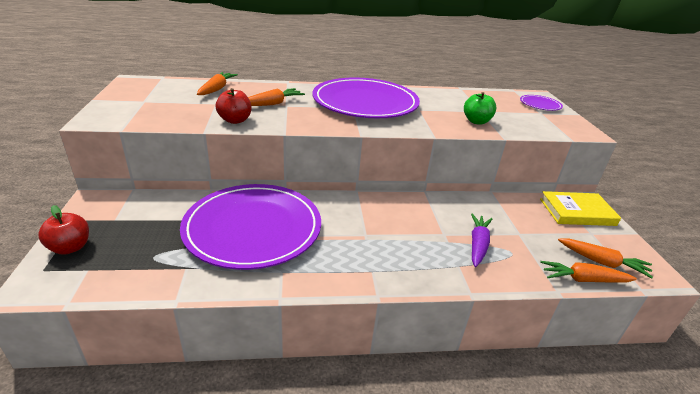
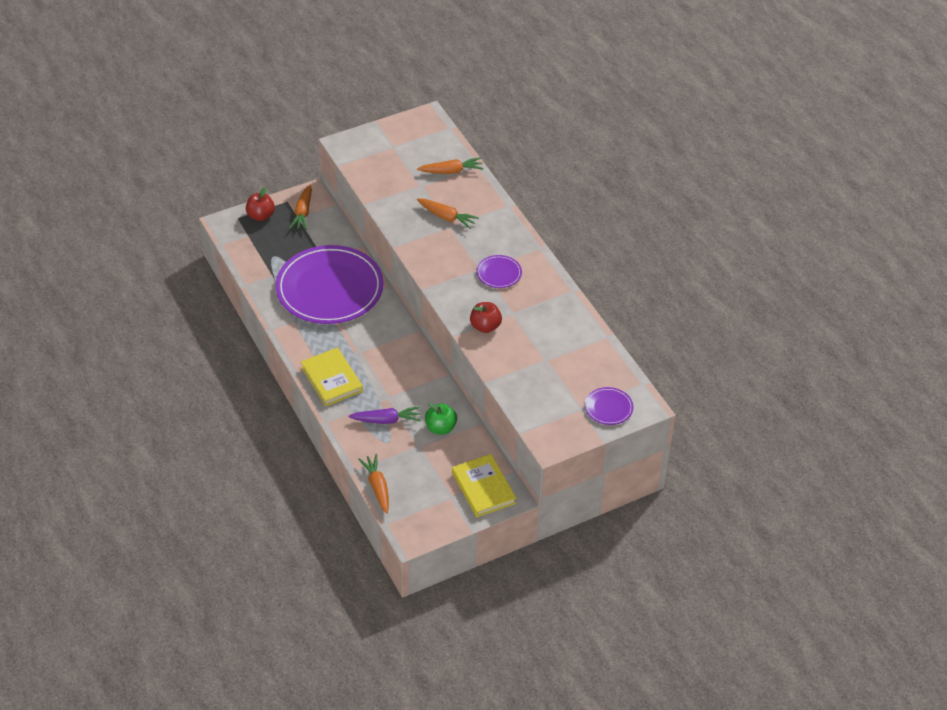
camera: 70 degrees right, 15 degrees up
red apple [215,88,251,124] -> red apple moved to [470,302,502,333]
purple plate [313,78,420,118] -> purple plate [476,255,522,288], size x0.41
green apple [464,92,496,125] -> green apple moved to [425,403,457,435]
orange carrot [558,238,653,278] -> orange carrot moved to [289,185,312,230]
none -> yellow book [301,348,363,406]

